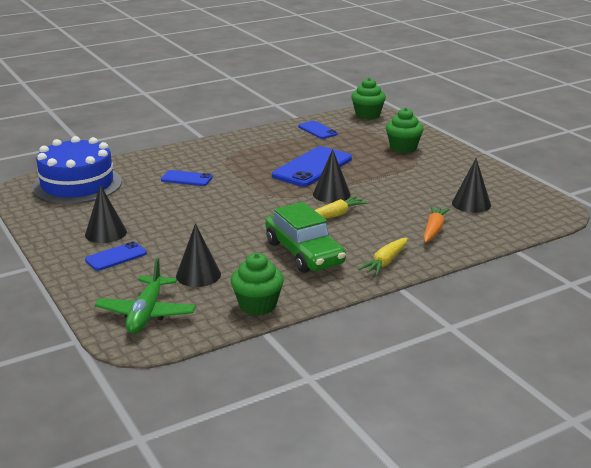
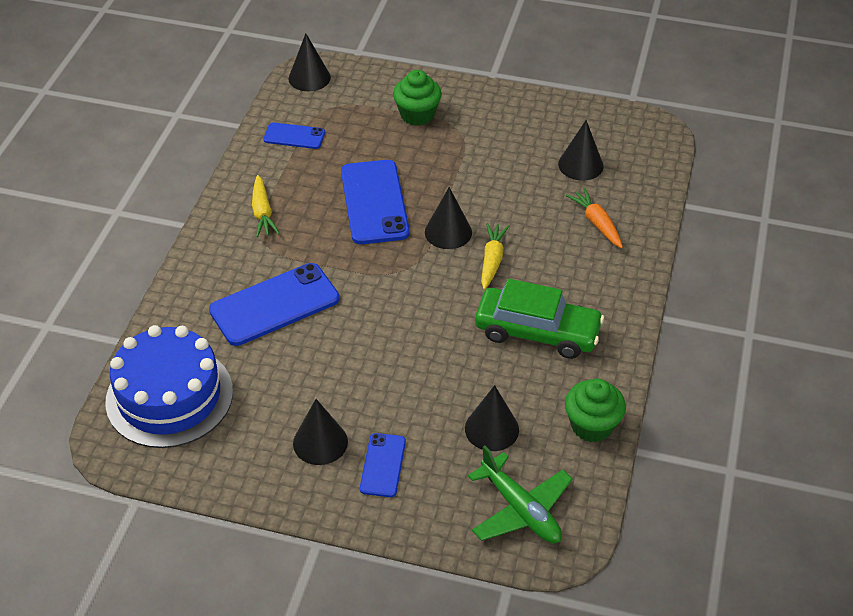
camera: 45 degrees left, 20 degrees up
blue phone [161,170,213,186] -> blue phone [209,263,340,346], size x1.85
green cupcake [351,78,386,119] -> black cone [289,33,331,91]
yellow carrot [358,238,408,276] -> yellow carrot moved to [252,175,280,237]

